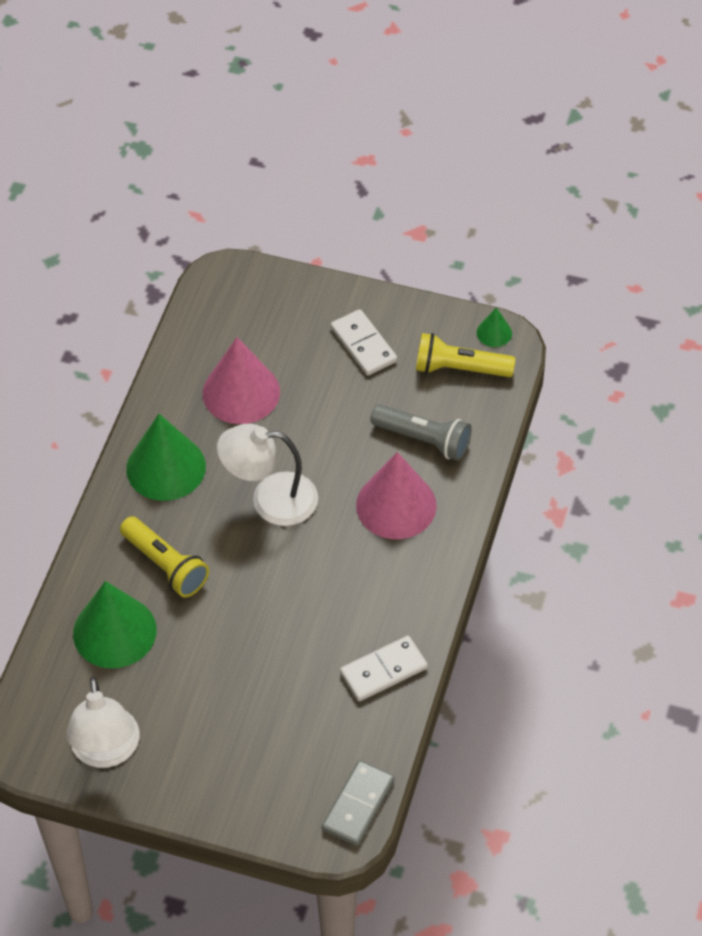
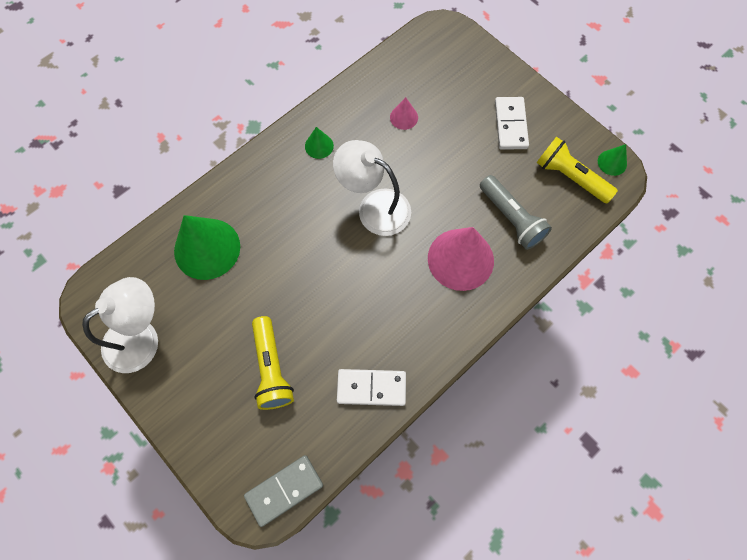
camera: 30 degrees right, 15 degrees up
white lamp [66,676,140,768] -> white lamp turned 150 degrees counterclockwise [82,277,158,373]
yellow flashlight [120,516,209,597] -> yellow flashlight moved to [252,316,294,410]
green cone [126,414,206,501] -> green cone [305,127,334,159], size x0.47
pink cone [203,337,280,424] -> pink cone [390,97,418,130], size x0.47

